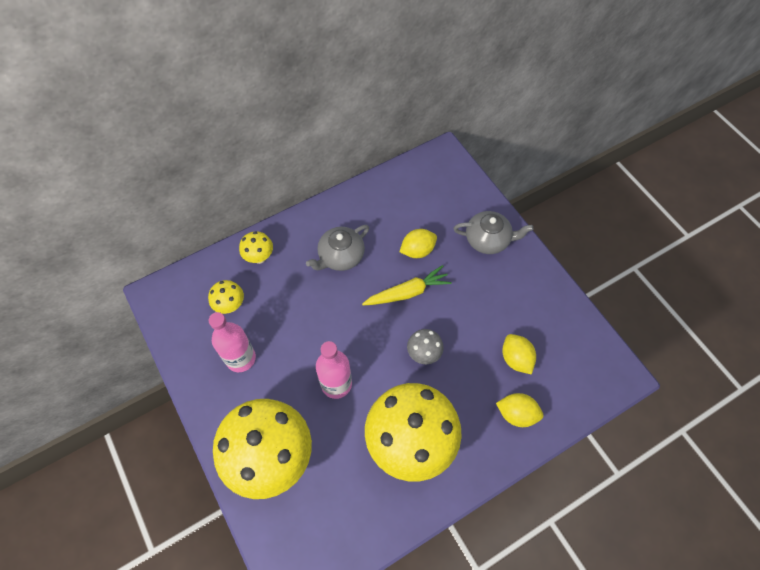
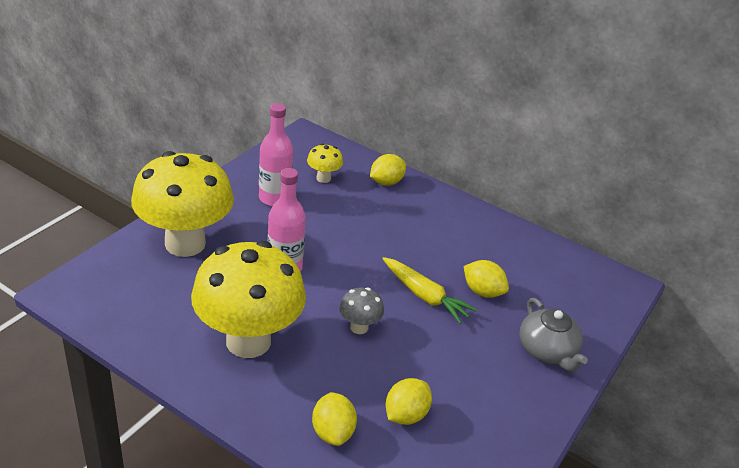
camera: 60 degrees right, 25 degrees down
yellow mushroom [239,231,273,264] -> yellow lemon [370,154,406,186]
grey teapot [306,225,369,271] -> none

